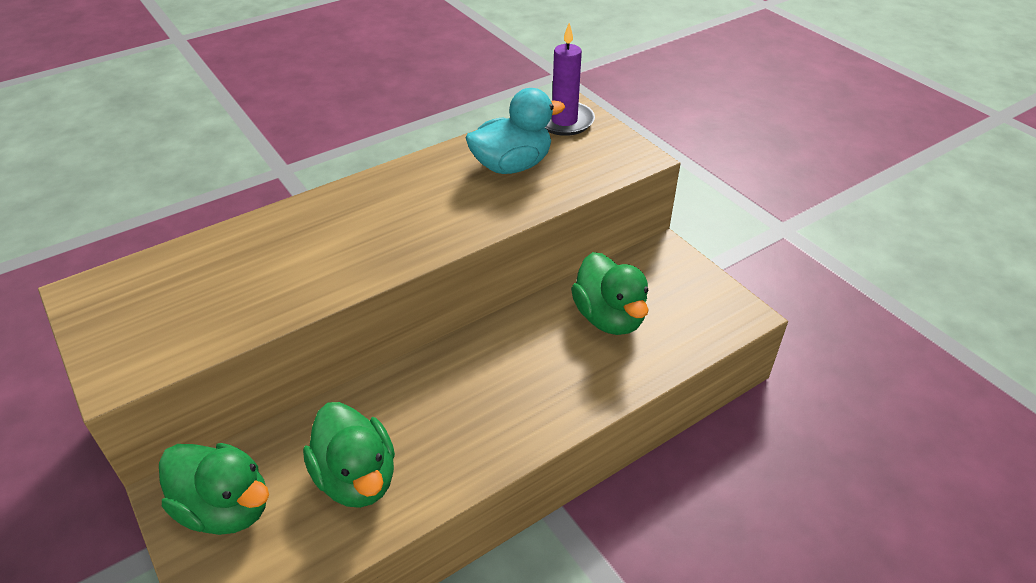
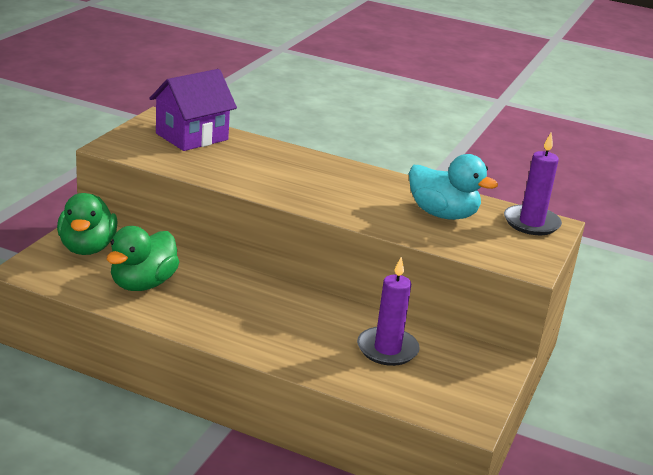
camera: 55 degrees right, 15 degrees down
green duck [571,252,649,335] -> purple candle [357,257,420,366]
none -> purple house [149,69,237,151]

